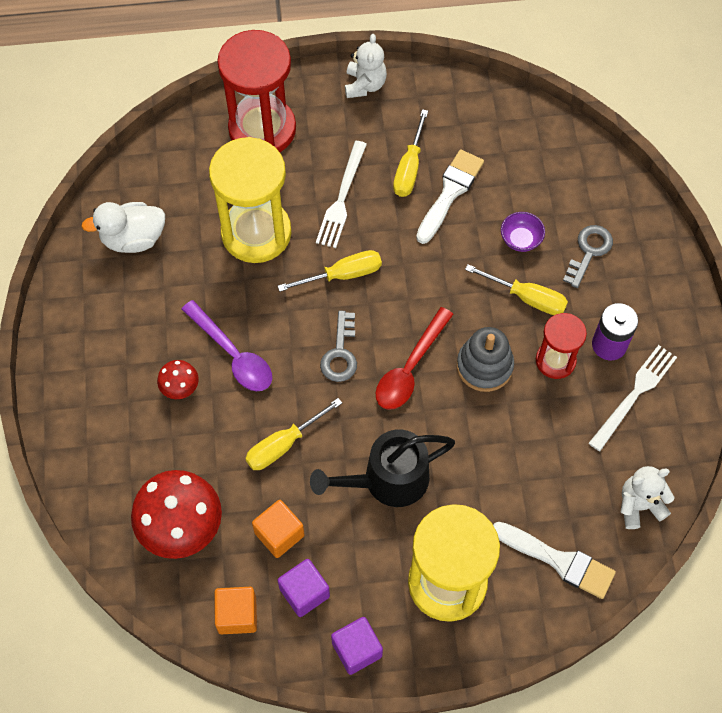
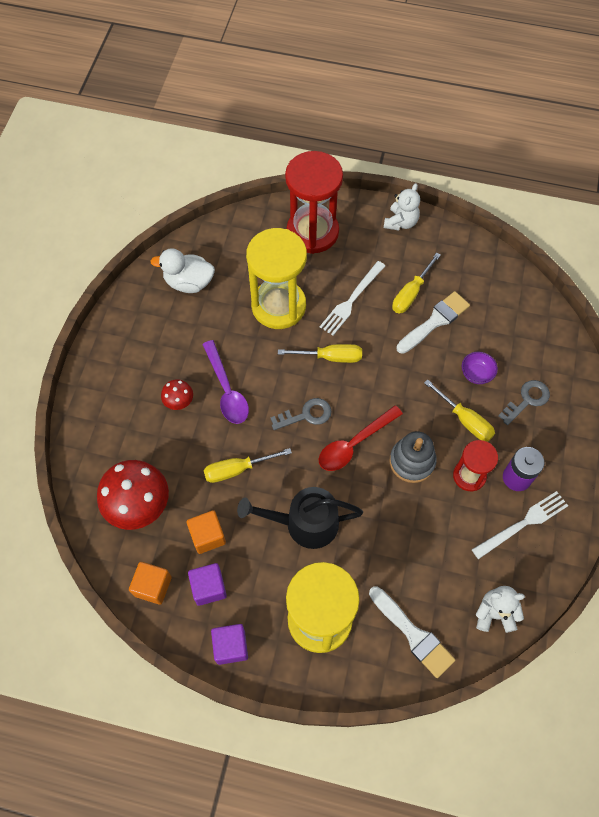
camera: 20 degrees right, 0 degrees up
grey key [320,310,357,382] -> grey key turned 135 degrees counterclockwise [271,398,331,430]

